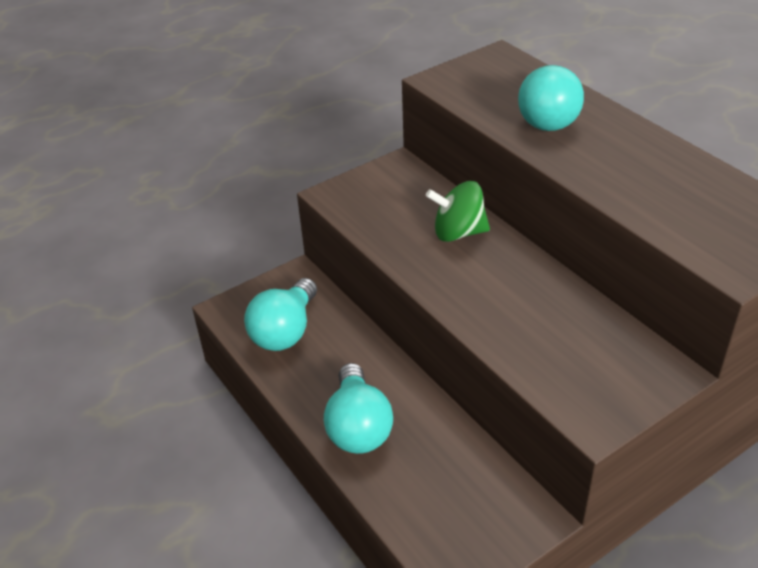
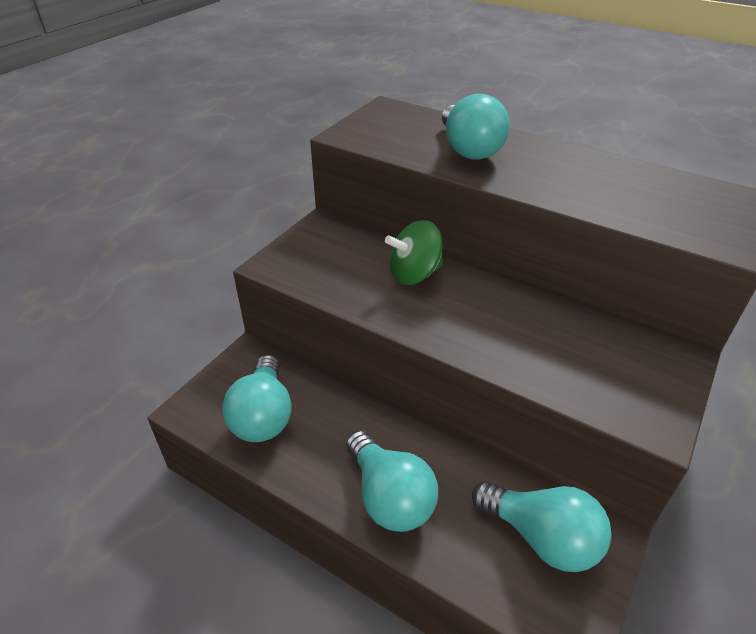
camera: 25 degrees left, 0 degrees up
none -> turquoise light bulb [472,481,612,572]

